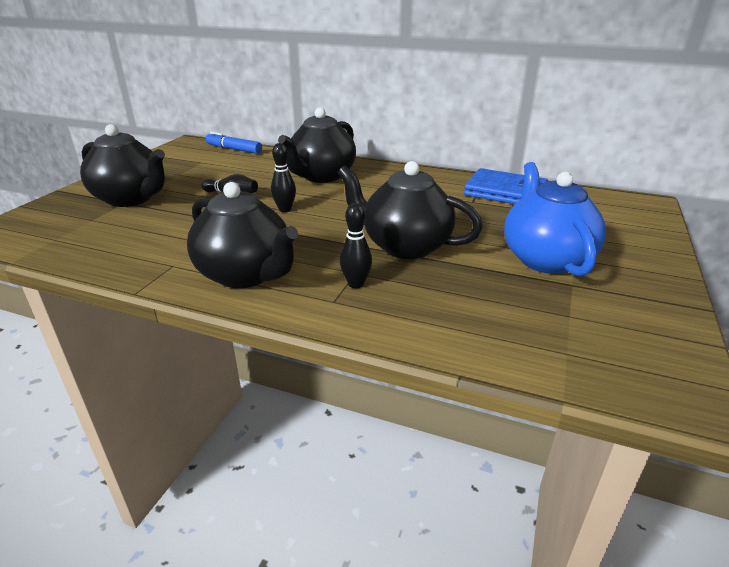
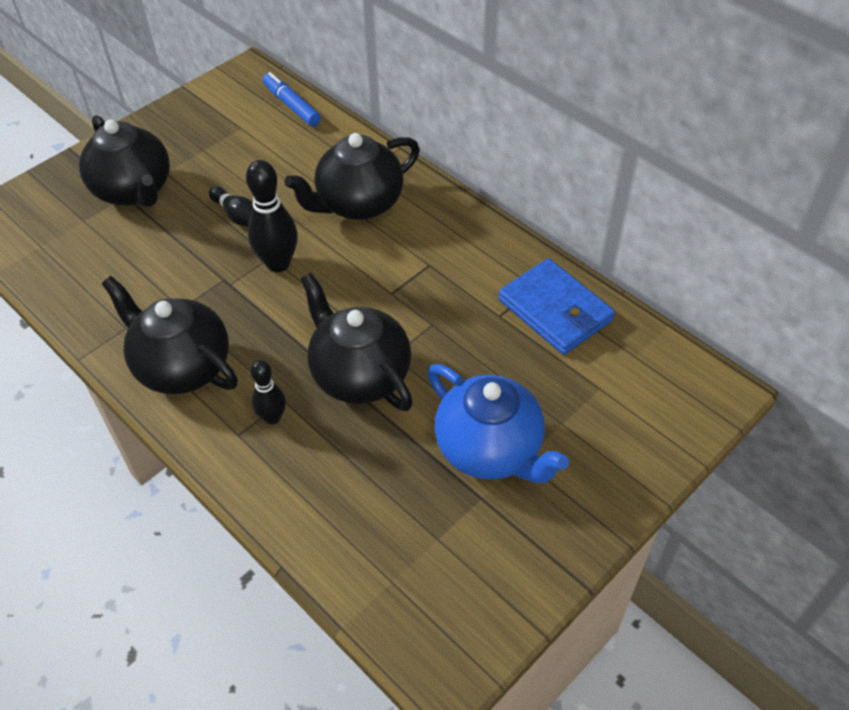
camera: 25 degrees right, 20 degrees up
black teapot [187,182,298,288] -> black teapot turned 150 degrees clockwise [101,276,238,394]
black bowling pin [271,143,296,212] -> black bowling pin [246,160,298,272], size x1.64
blue teapot [504,162,606,277] -> blue teapot turned 120 degrees clockwise [427,364,569,483]

